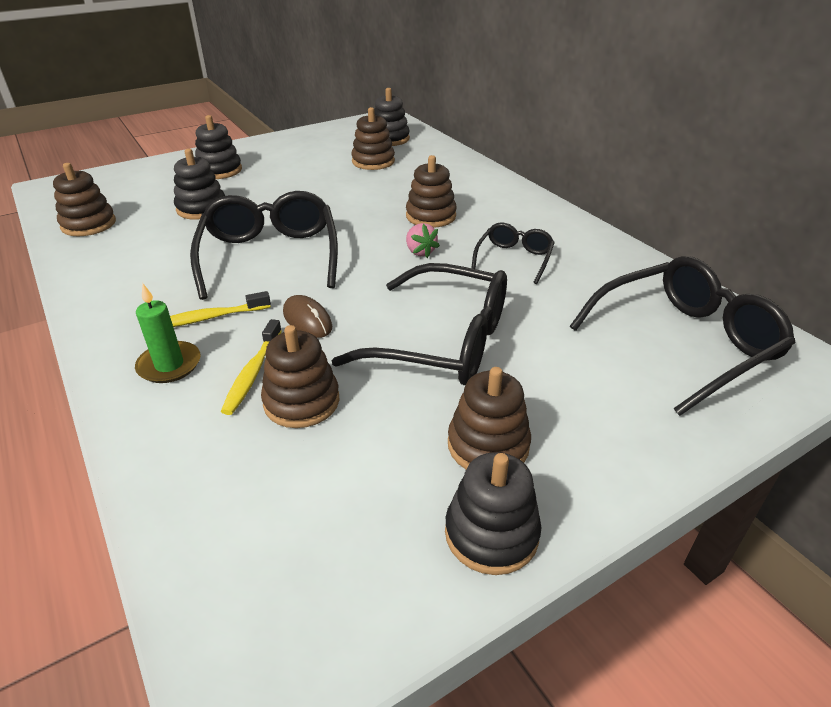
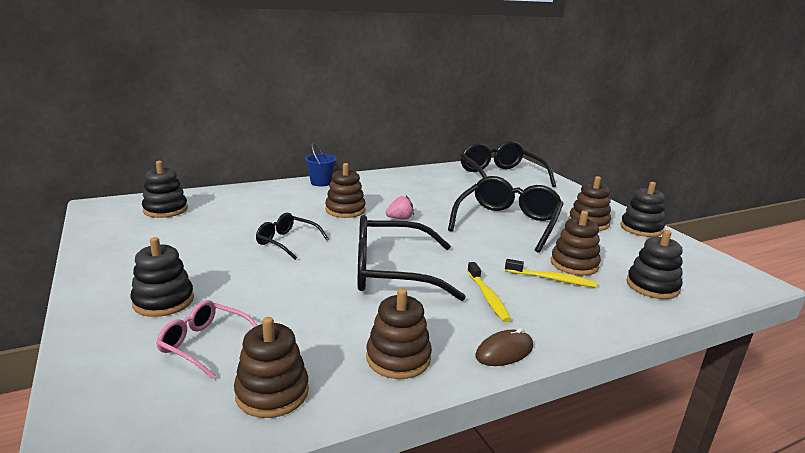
camera: 85 degrees left, 15 degrees down
green candle [135,283,201,383] -> none
black stacking toy [174,149,225,220] -> black stacking toy moved to [626,230,683,299]
brown mouse [283,295,332,338] -> brown mouse moved to [475,328,533,366]
brown stacking toy [351,107,395,170] -> brown stacking toy moved to [366,288,432,379]
black glasses [471,222,555,284] -> black glasses moved to [256,213,329,260]
none -> pink glasses [156,300,258,379]
none -> blue bucket [305,143,337,186]

